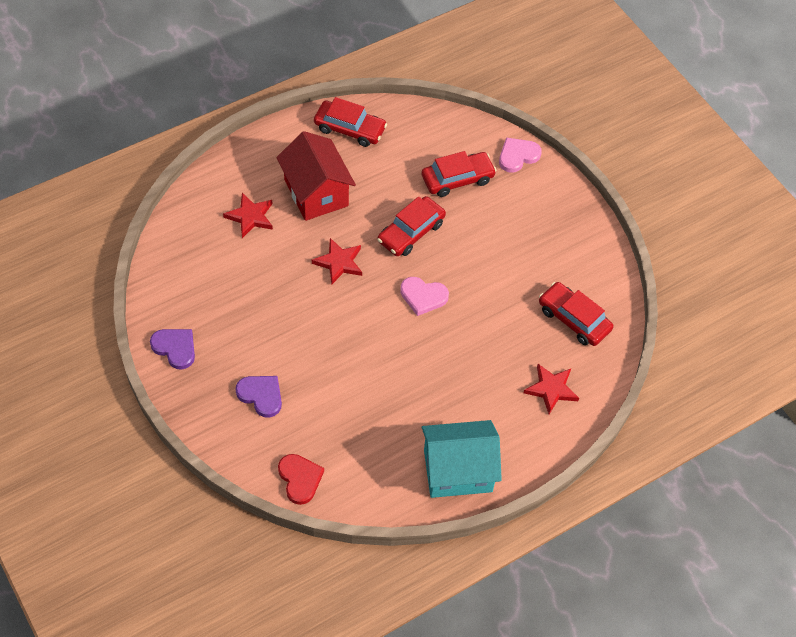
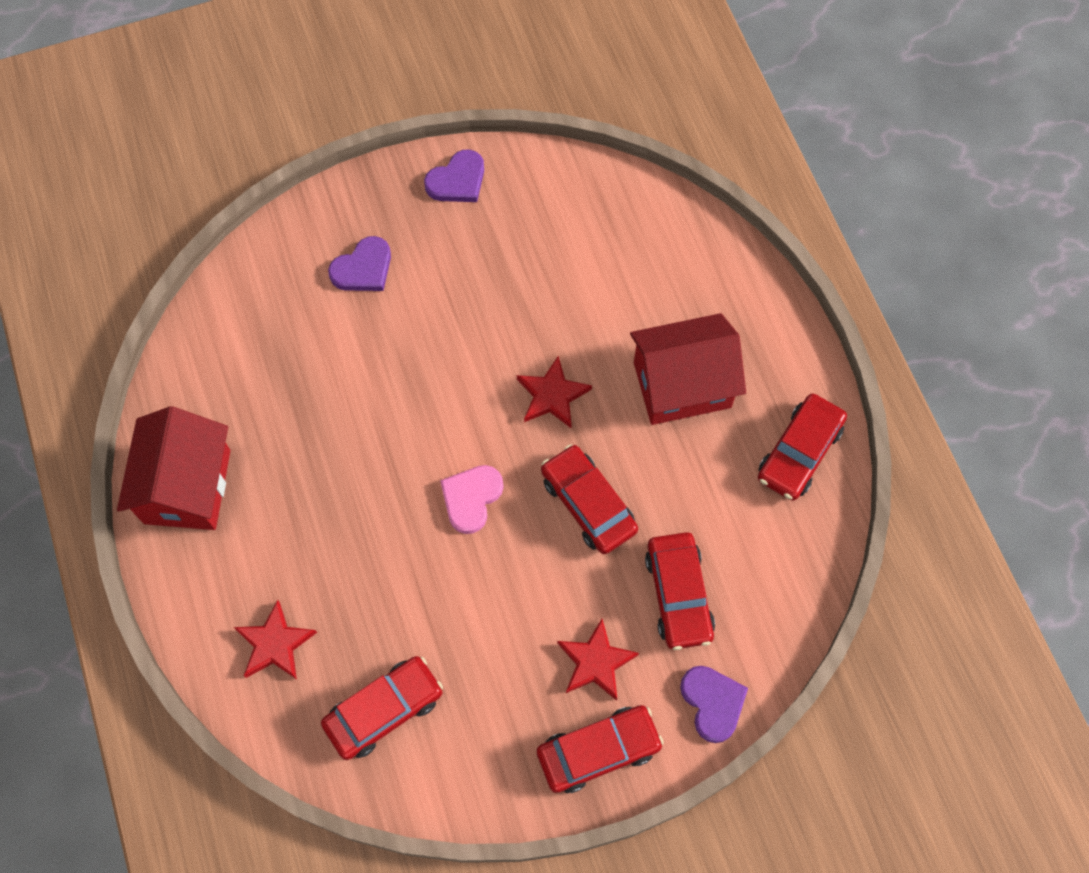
camera: 105 degrees right, 10 degrees up
red star [223,193,273,238] -> red star moved to [557,619,639,701]
red heart [278,454,324,505] -> none
turquoise house [422,420,502,498] -> red house [117,406,231,530]
pink heart [499,138,542,173] -> purple heart [680,666,748,743]
none -> red car [537,705,664,793]

